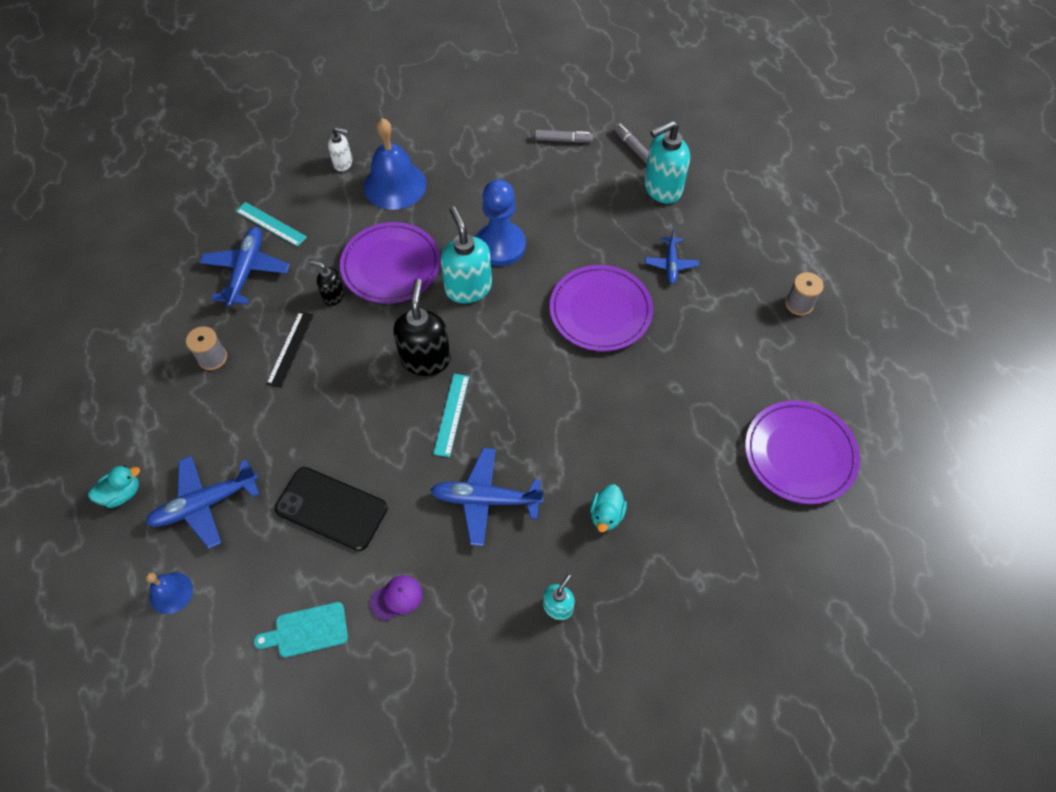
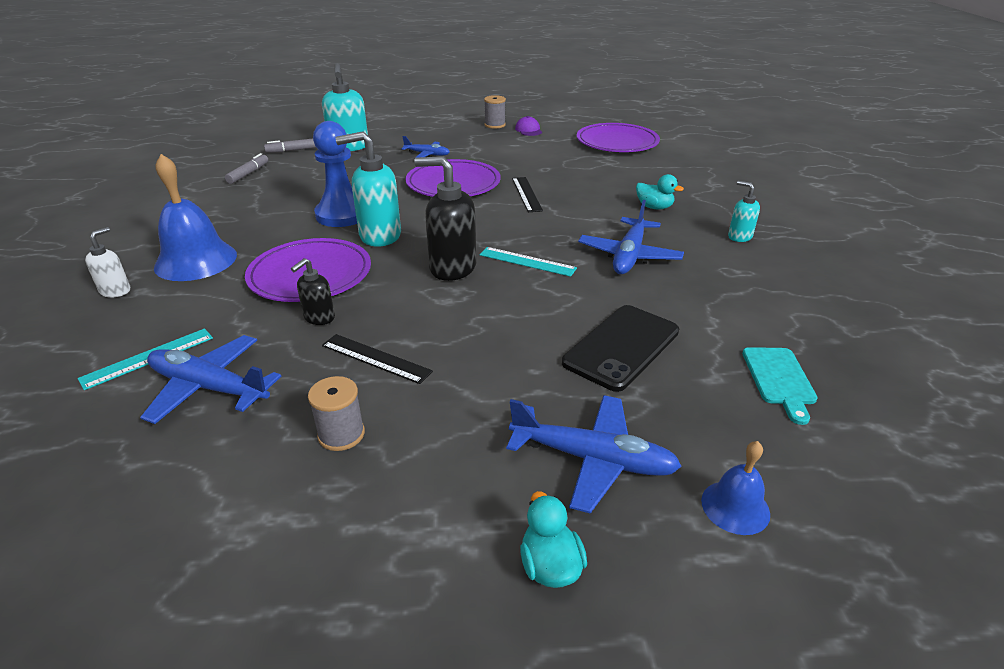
camera: 75 degrees left, 25 degrees down
blue plane [146,456,259,549] -> blue plane turned 60 degrees counterclockwise [506,395,682,514]
purple cap [370,575,423,621] -> purple cap moved to [515,116,542,136]
none -> black ruler [512,177,543,212]

